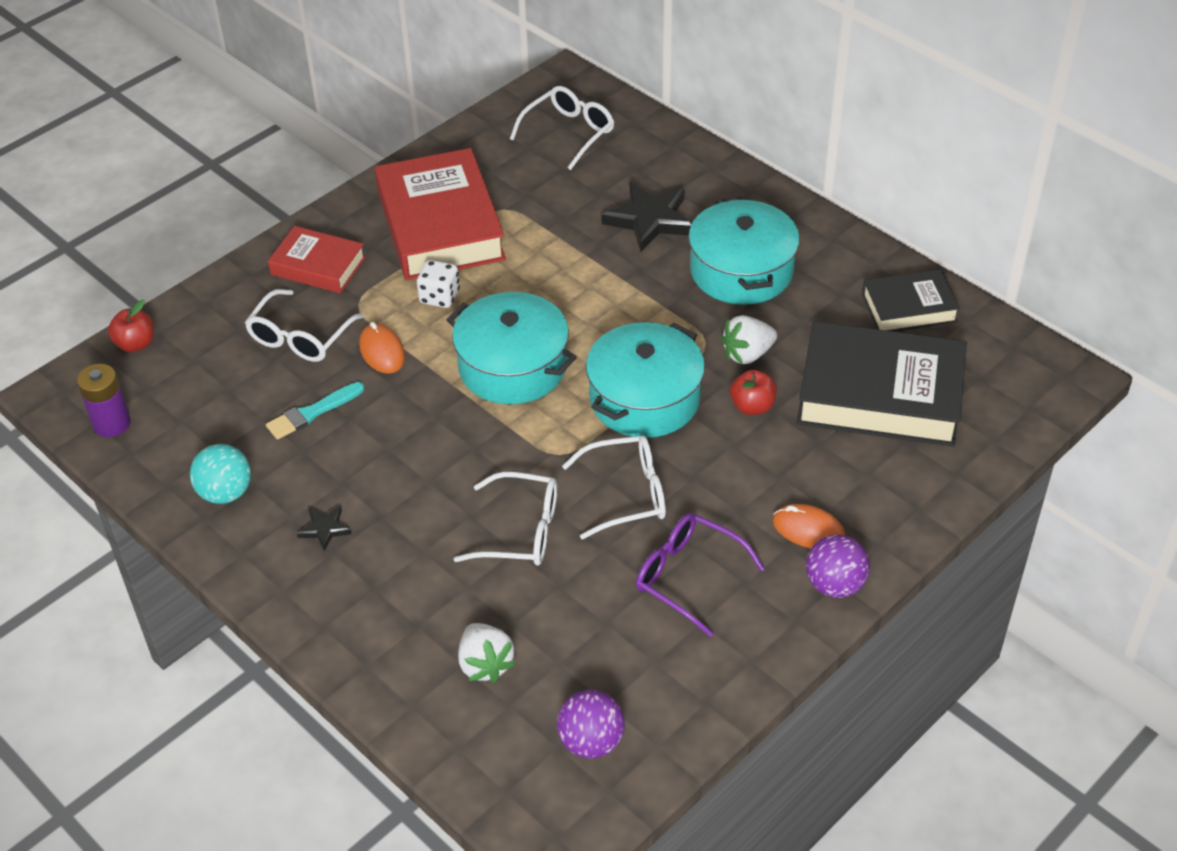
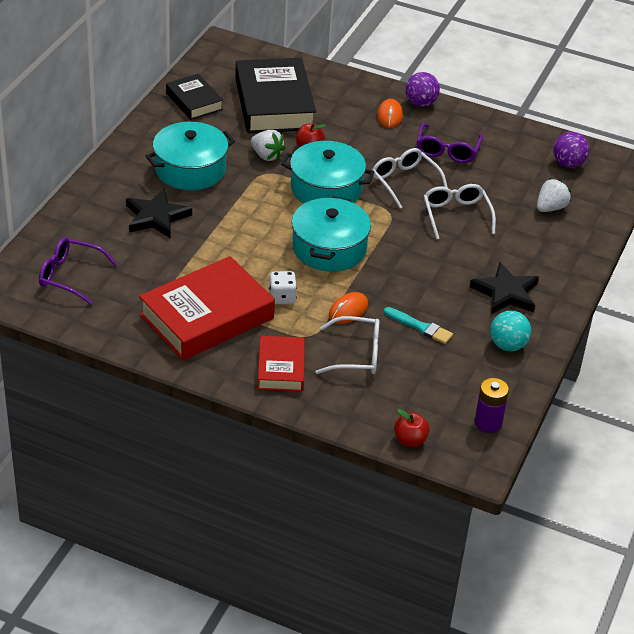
camera: 115 degrees left, 5 degrees down
black star [297,506,351,551] -> black star [470,262,539,314], size x2.03
white glasses [510,86,614,170] -> purple glasses [39,237,118,305]

